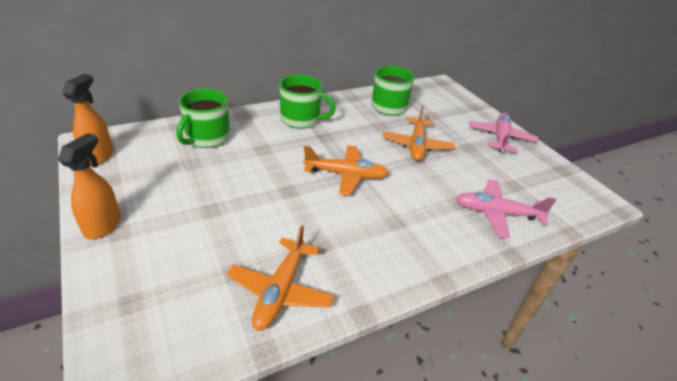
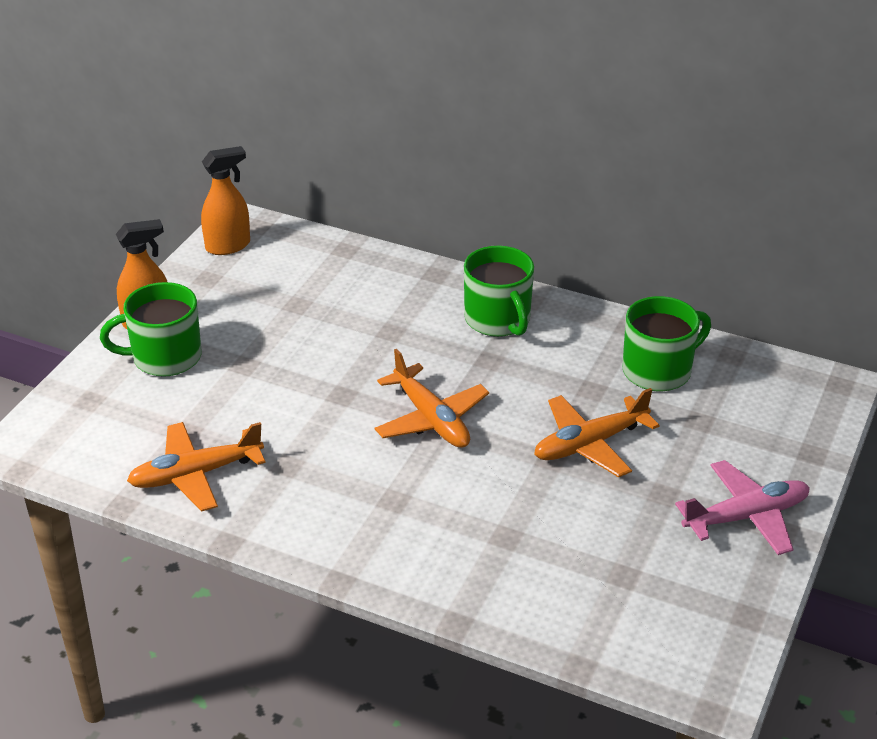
camera: 55 degrees right, 0 degrees up
green mug [176,89,230,148] -> green mug moved to [100,282,201,377]
pink plane [456,179,556,238] -> none

